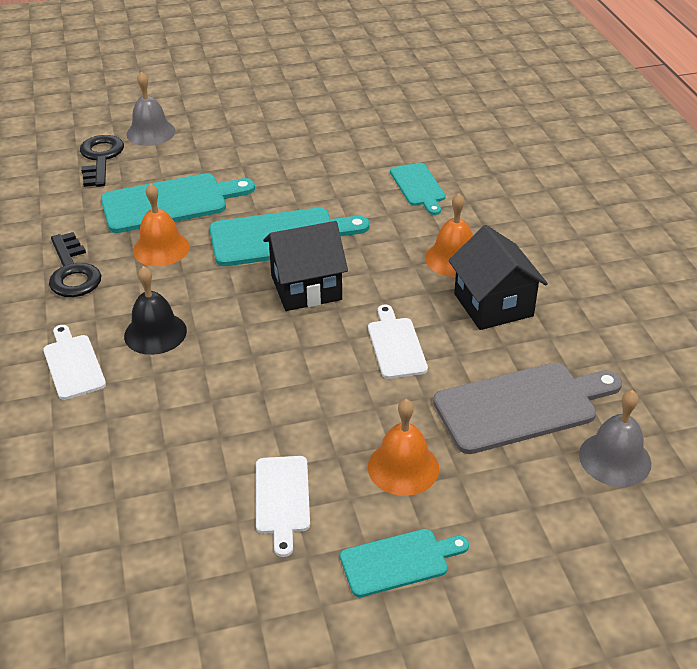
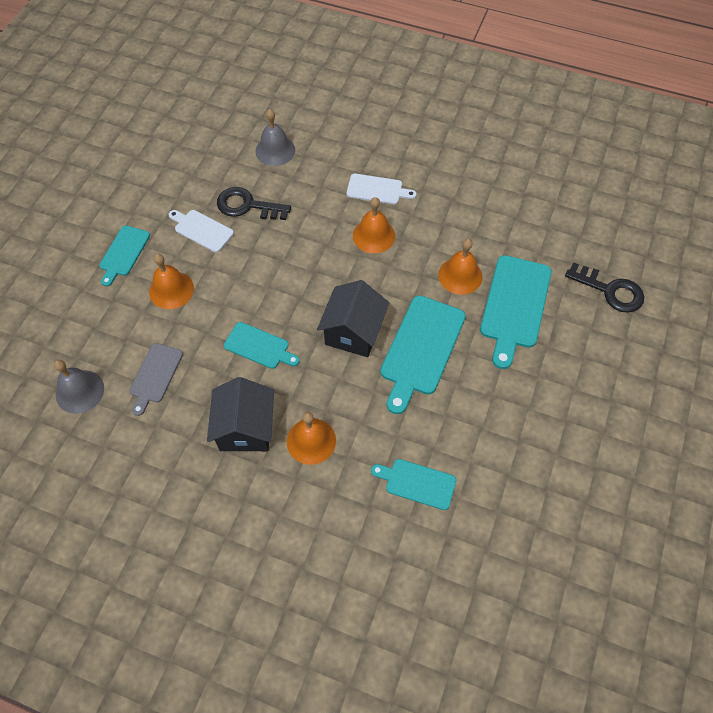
camera: 125 degrees right, 20 degrees up
black key [49,232,101,297] -> black key moved to [217,187,291,220]
black bell [124,266,187,355] -> orange bell [353,197,395,253]
grey bell [127,72,175,146] -> grey bell moved to [255,109,295,166]
white cutting board [368,305,428,379] -> turquoise cutting board [224,322,300,369]
grey cutting board [433,363,622,454] -> grey cutting board [129,343,183,416], size x0.58
black house [448,225,548,330] -> black house turned 75 degrees clockwise [207,377,274,451]

